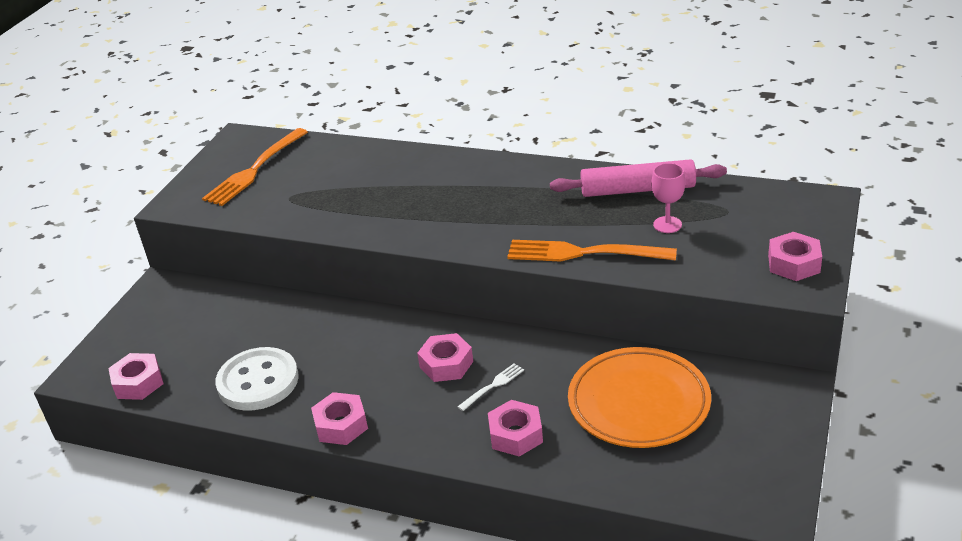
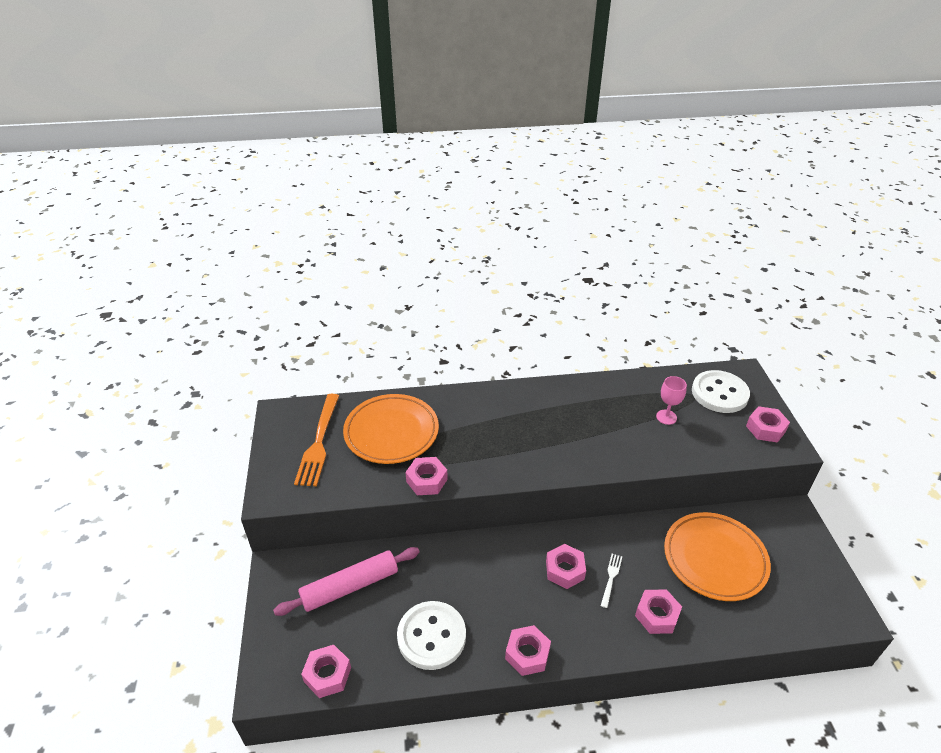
camera: 30 degrees left, 5 degrees up
orange fork [507,240,677,262] -> none
pink rolling pin [550,159,727,197] -> pink rolling pin moved to [273,547,420,616]
none -> orange plate [343,394,439,464]
none -> pink nut [405,457,448,495]
none -> white button [692,370,750,413]

